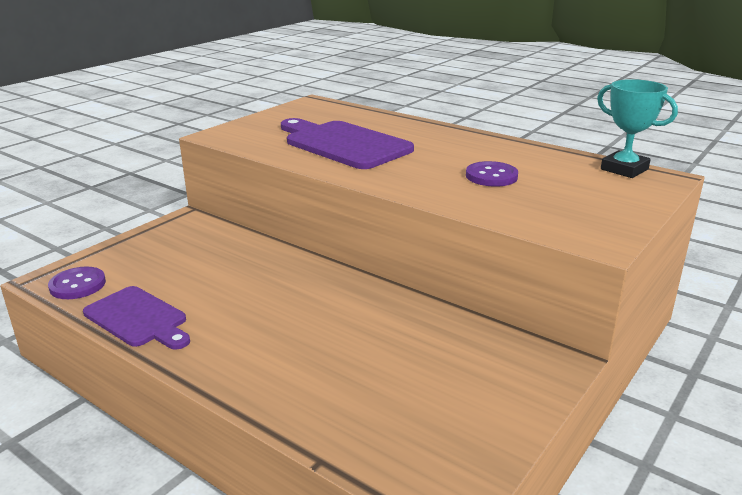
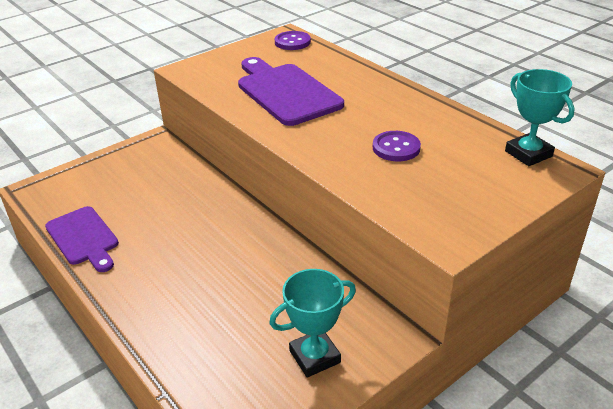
camera: 15 degrees right, 10 degrees up
purple button [48,267,106,299] -> purple button moved to [275,31,311,50]
none -> turquoise trophy [269,269,356,377]

